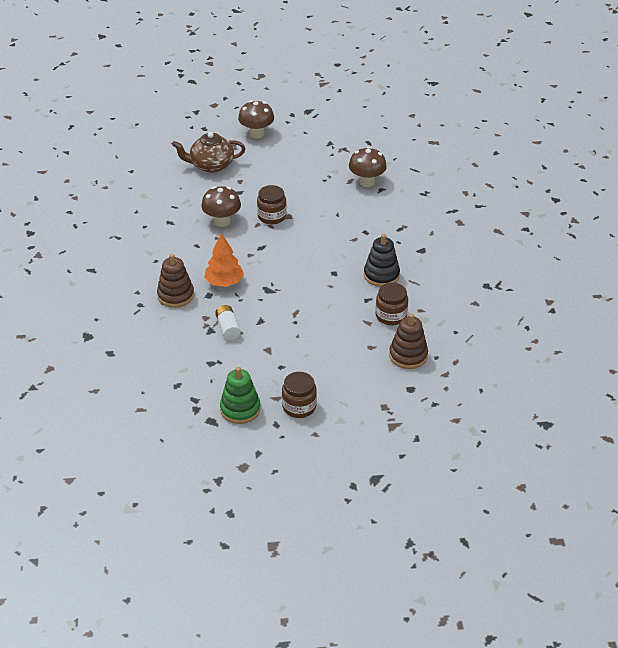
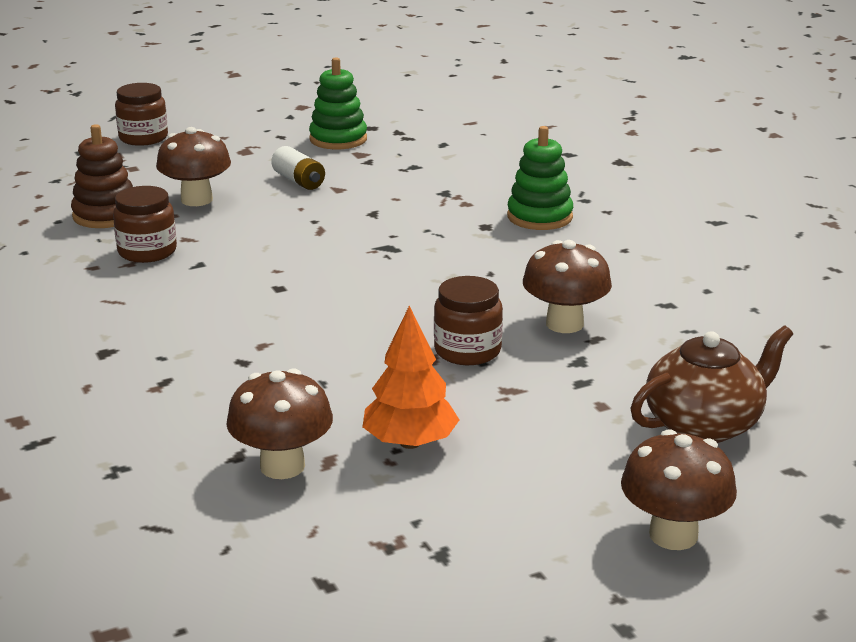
camera: 160 degrees right, 15 degrees down
brown stacking toy [157,254,194,308] -> green stacking toy [507,126,573,230]
orange tree [205,233,244,287] -> orange tree moved to [362,305,459,449]
white battery [215,305,241,340] -> white battery moved to [271,146,325,190]
brown jar [282,372,317,418] -> brown jar moved to [115,83,168,146]
black stacking toy [364,234,400,287] -> none
none -> brown mushroom [156,127,231,206]

